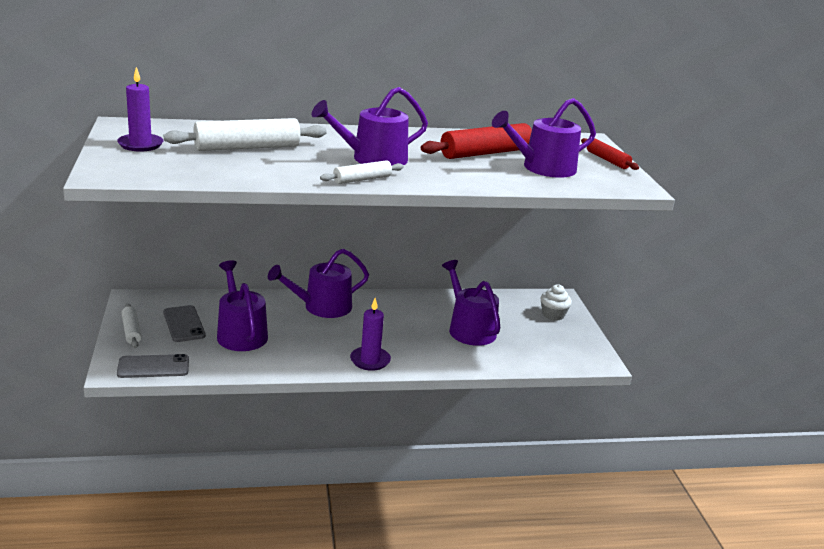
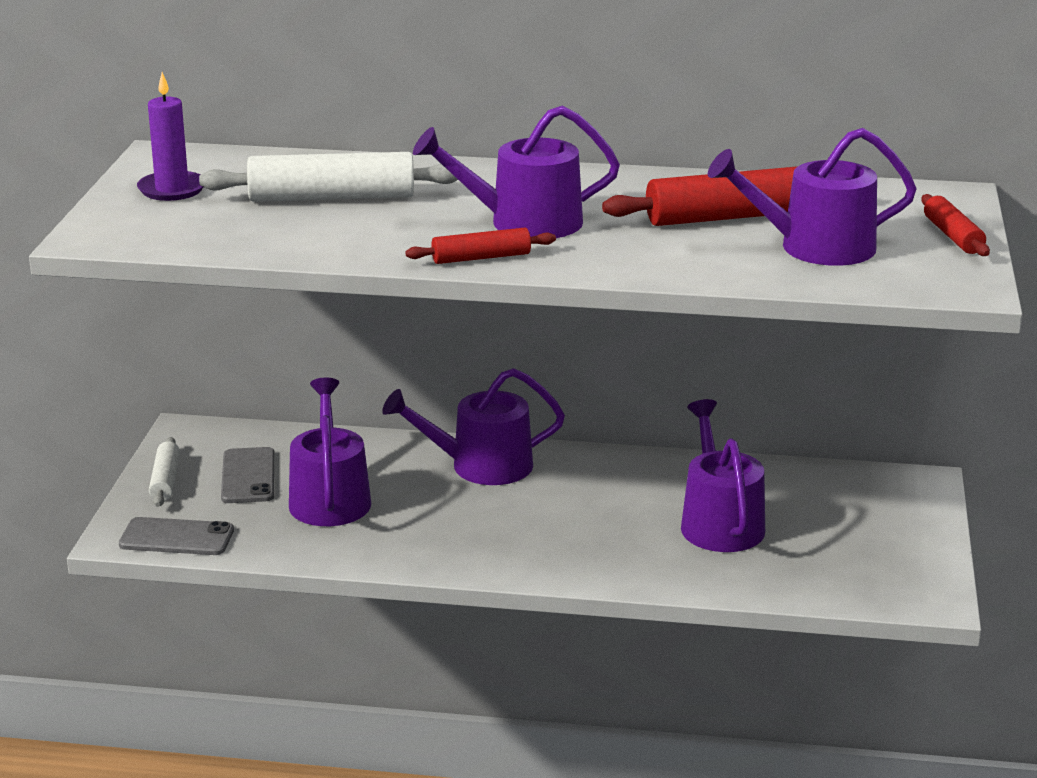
camera: 20 degrees right, 0 degrees up
white rolling pin [320,160,404,184] -> red rolling pin [405,228,556,264]
purple candle [350,298,391,371] -> none
white cupcake [540,284,572,321] -> none

